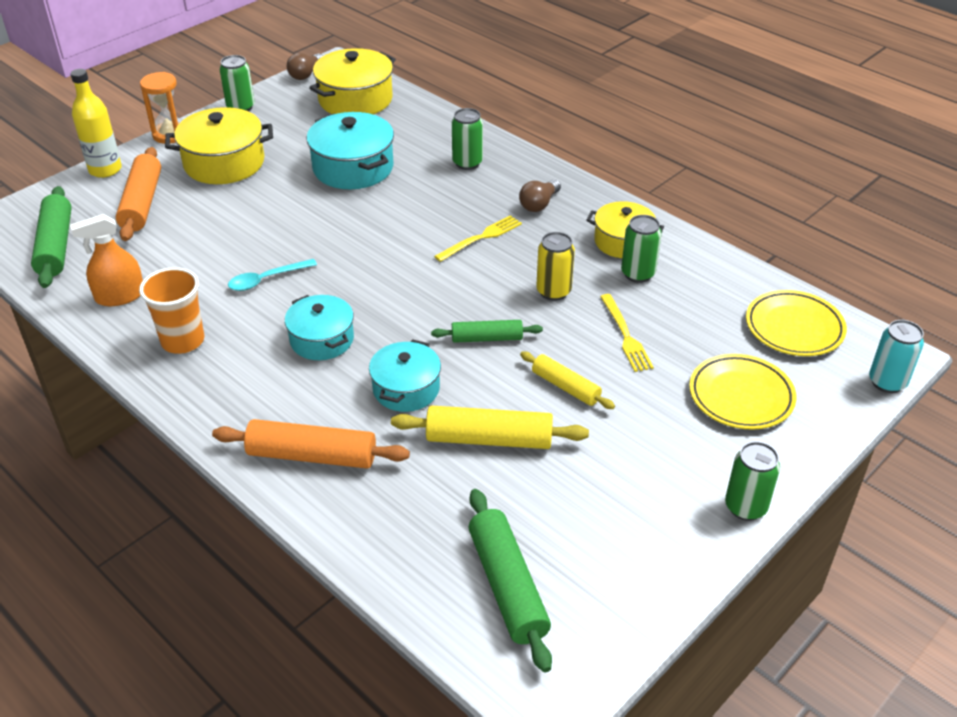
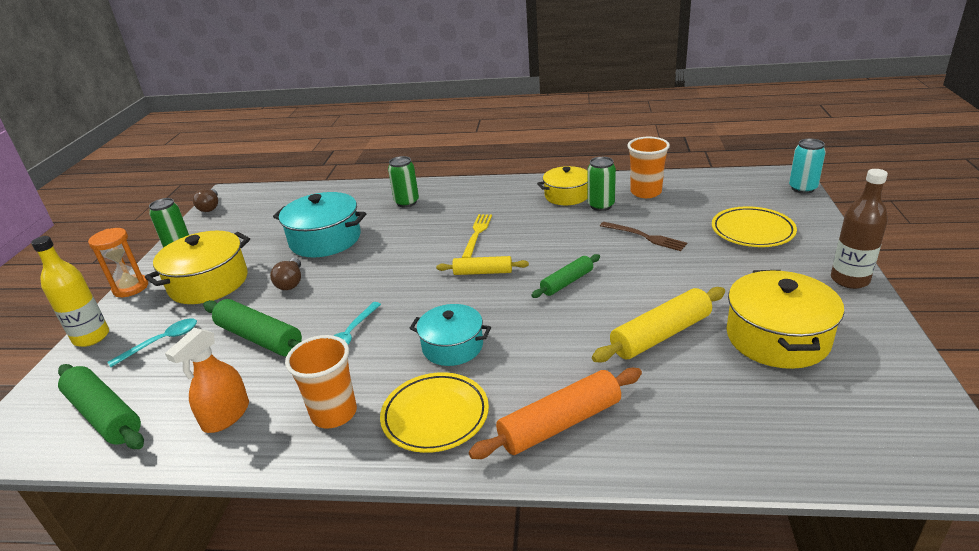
camera: 35 degrees left, 10 degrees down
orange rolling pin [116,147,161,241] -> turquoise spoon [107,318,197,367]
yellow pot [309,48,396,114] -> yellow pot moved to [726,270,844,369]
turquoise pot [369,339,441,412] -> none
green rolling pin [469,489,552,672] -> green rolling pin moved to [203,299,302,356]
brown light bulb [519,179,561,212] -> brown light bulb moved to [270,258,301,290]
yellow rolling pin [520,351,615,409] -> yellow rolling pin moved to [436,256,529,275]
yellow can [536,232,575,301] -> none
yellow fork [600,294,654,372] -> brown fork [600,222,687,251]
green can [725,442,780,521] -> brown bottle [831,169,888,289]
yellow plate [746,290,847,356] -> yellow plate moved to [380,372,489,453]
none -> orange cup [627,137,670,198]

